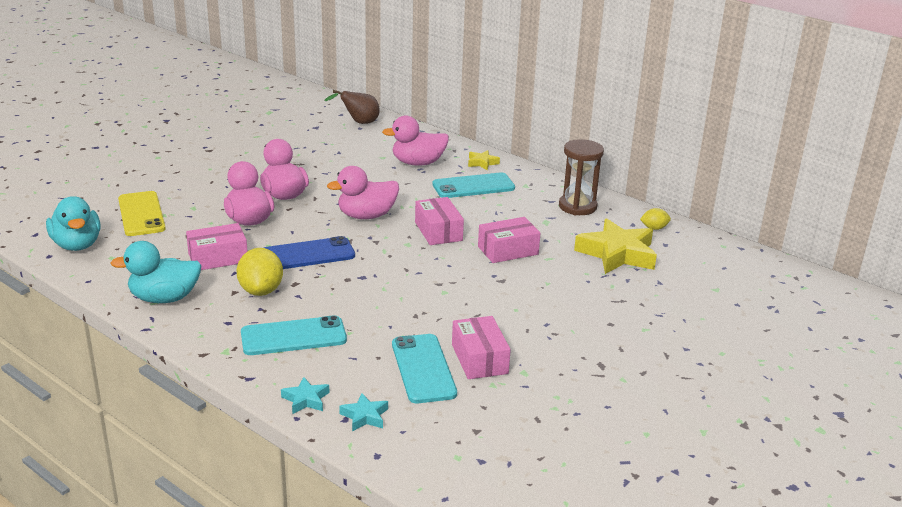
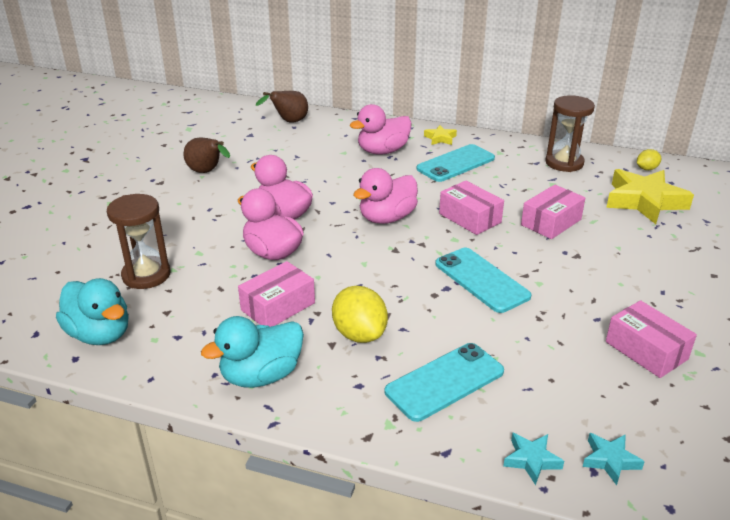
camera: 20 degrees left, 5 degrees up
yellow phone [118,191,166,236] -> brown hourglass [107,194,170,289]
blue phone [264,236,355,269] -> none
turquoise phone [392,334,457,403] -> turquoise phone moved to [435,248,532,313]
none -> brown pear [183,137,230,173]

